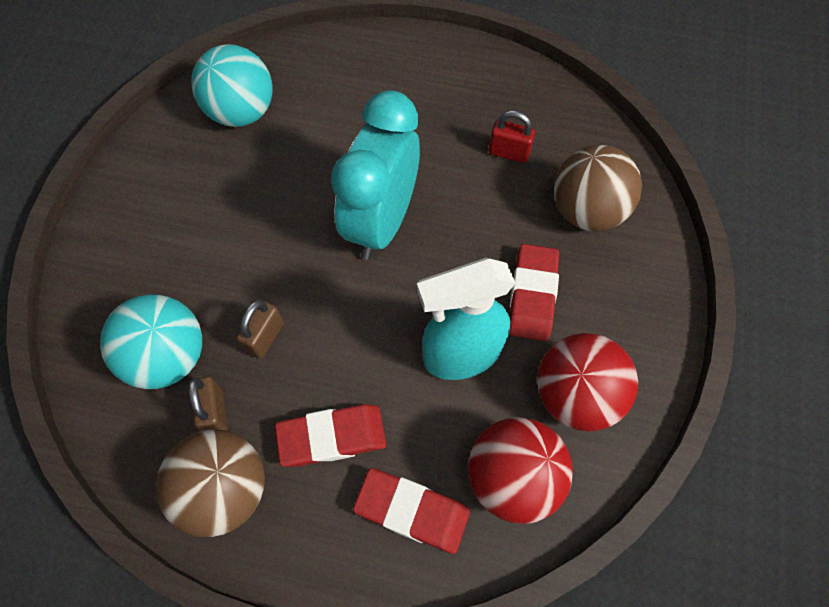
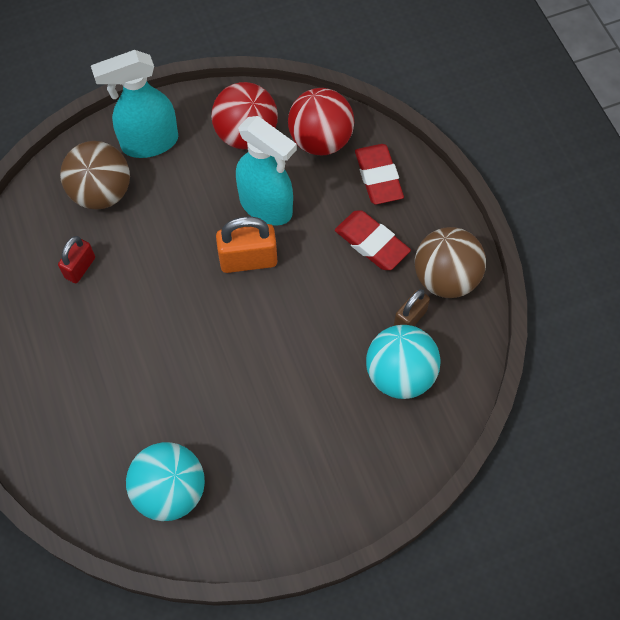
camera: 125 degrees left, 0 degrees up
brown padlock [236,299,284,359] -> none
turquoise clock [331,90,420,259] -> none
red padlock [489,110,535,163] -> red padlock turned 45 degrees clockwise [58,236,95,283]
red eraser [509,244,559,341] -> none
none -> turquoise spray bottle [91,50,178,158]
none -> orange padlock [216,217,277,273]

